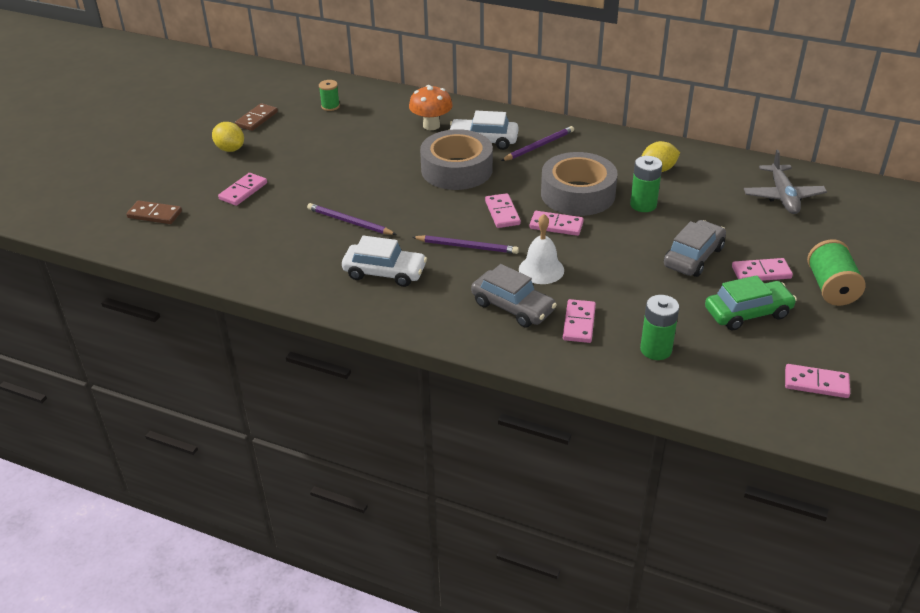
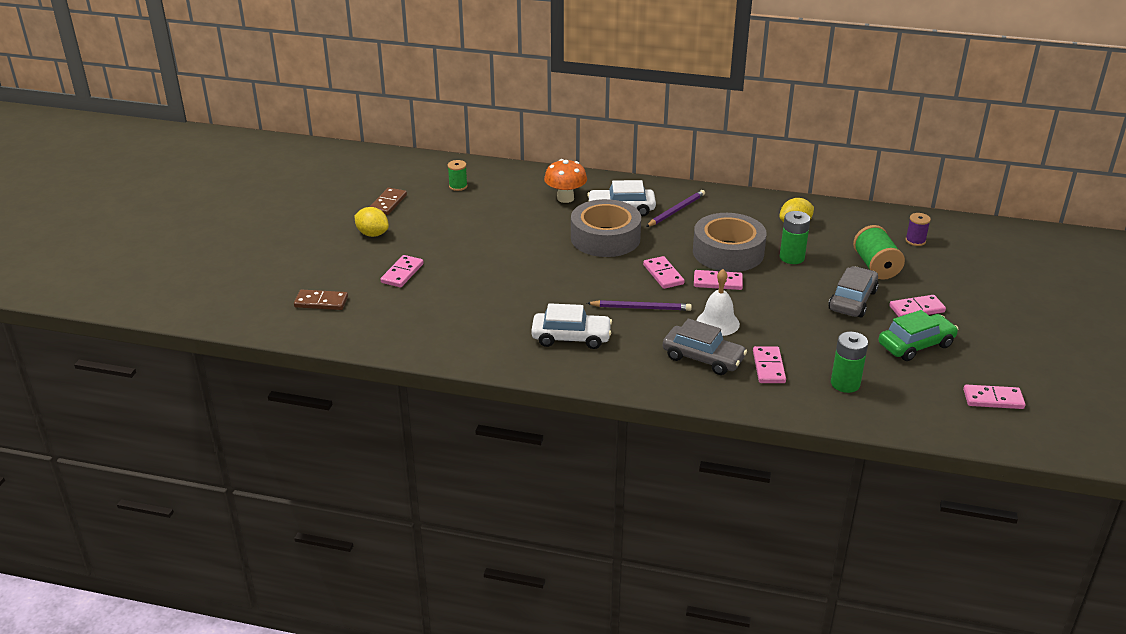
camera: 10 degrees left, 5 degrees down
purple pencil [307,203,397,235] -> none
grey plane [744,150,827,214] -> purple spool [905,213,931,246]
green spool [807,239,866,306] -> green spool moved to [853,225,905,280]

